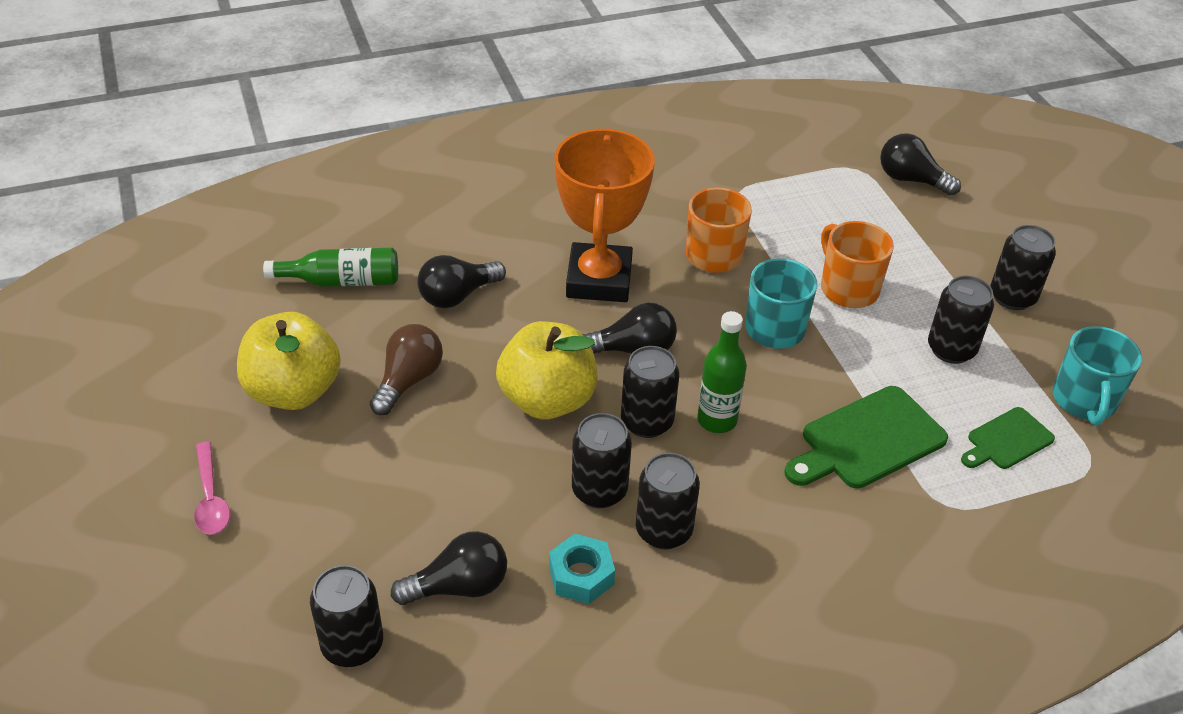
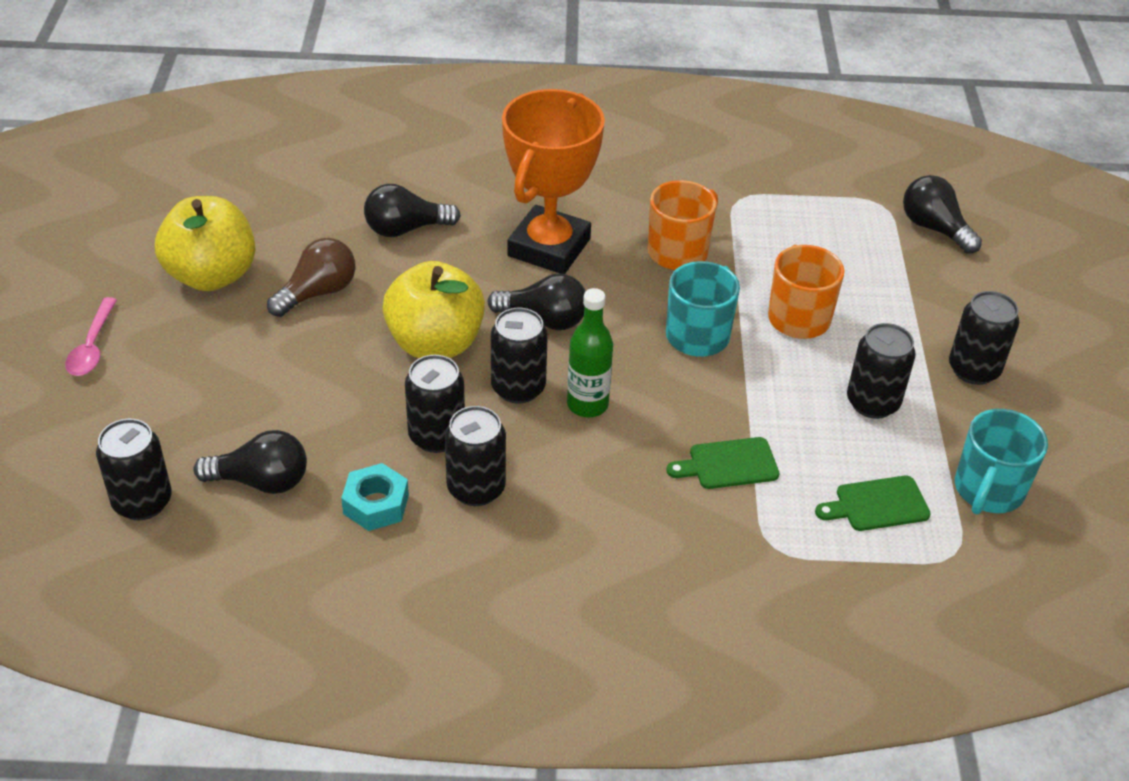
camera: 20 degrees right, 0 degrees up
green bottle [263,248,398,287] -> none
green cutting board [784,386,948,488] -> green cutting board [667,437,779,489], size x0.60

